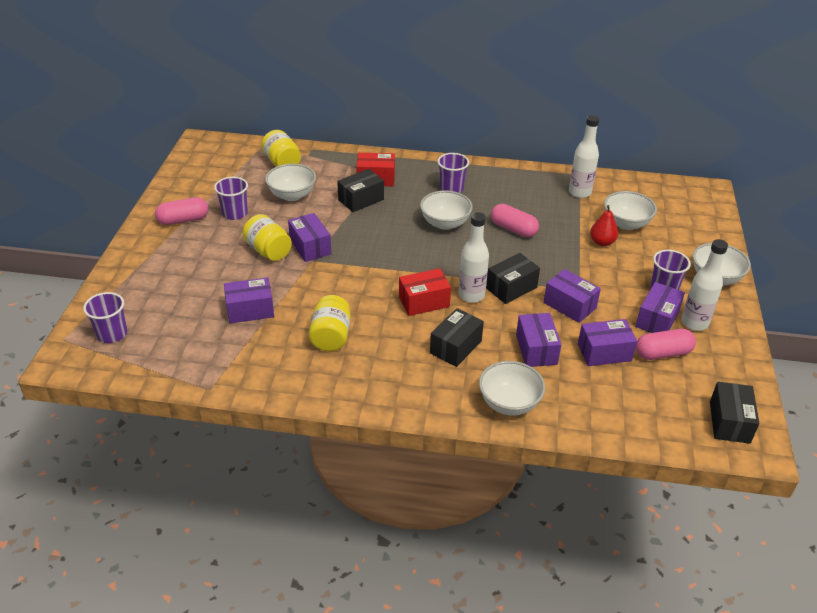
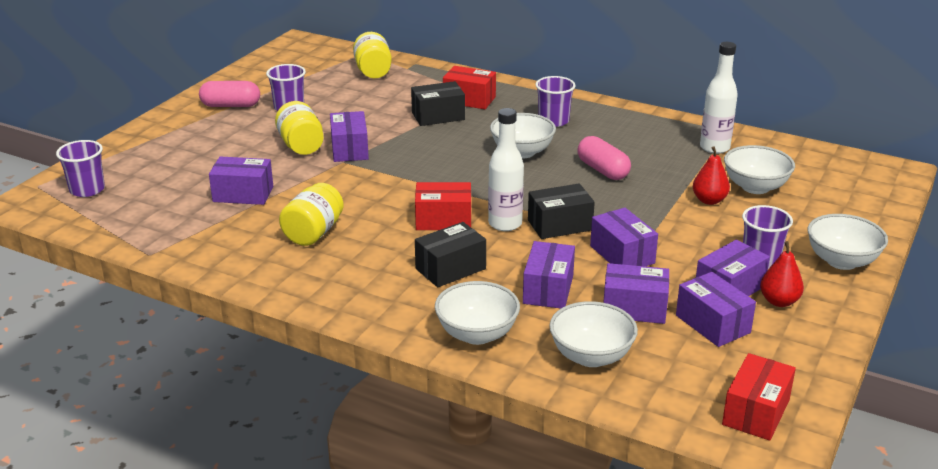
camera: 20 degrees right, 10 degrees down
white bowl [265,164,316,201] -> white bowl moved to [549,301,638,367]
pink capsule [636,329,696,360] -> purple box [676,272,756,347]
white bottle [681,239,728,331] -> red pear [760,241,804,307]
black box [710,382,759,444] -> red box [722,353,796,440]

